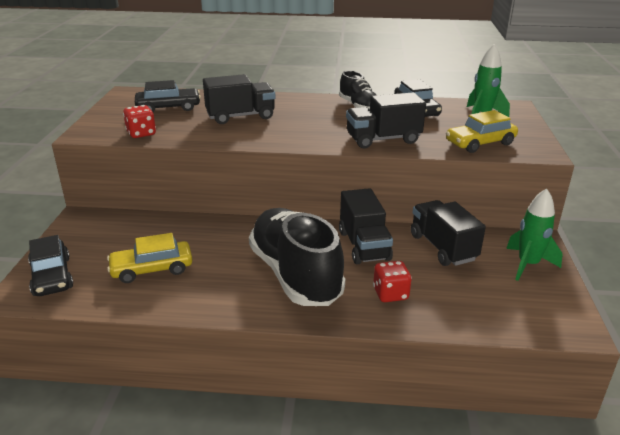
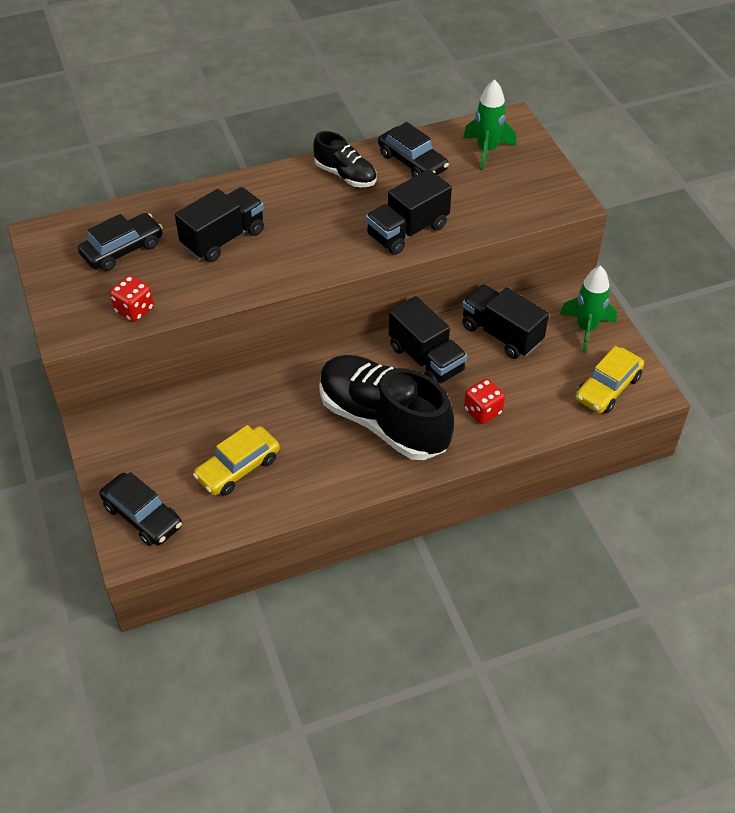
camera: 25 degrees left, 20 degrees up
yellow car [446,110,518,153] -> yellow car moved to [575,346,644,413]

